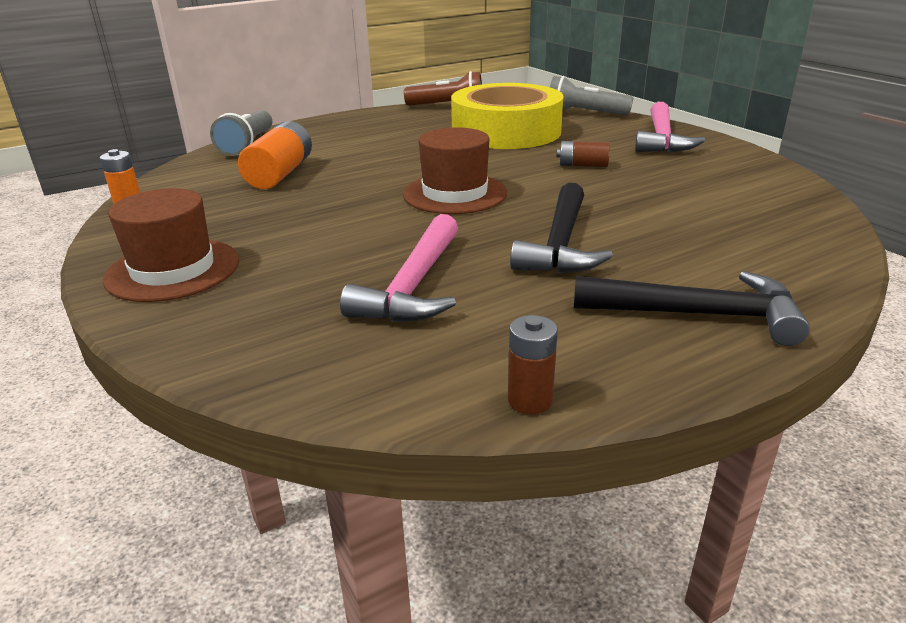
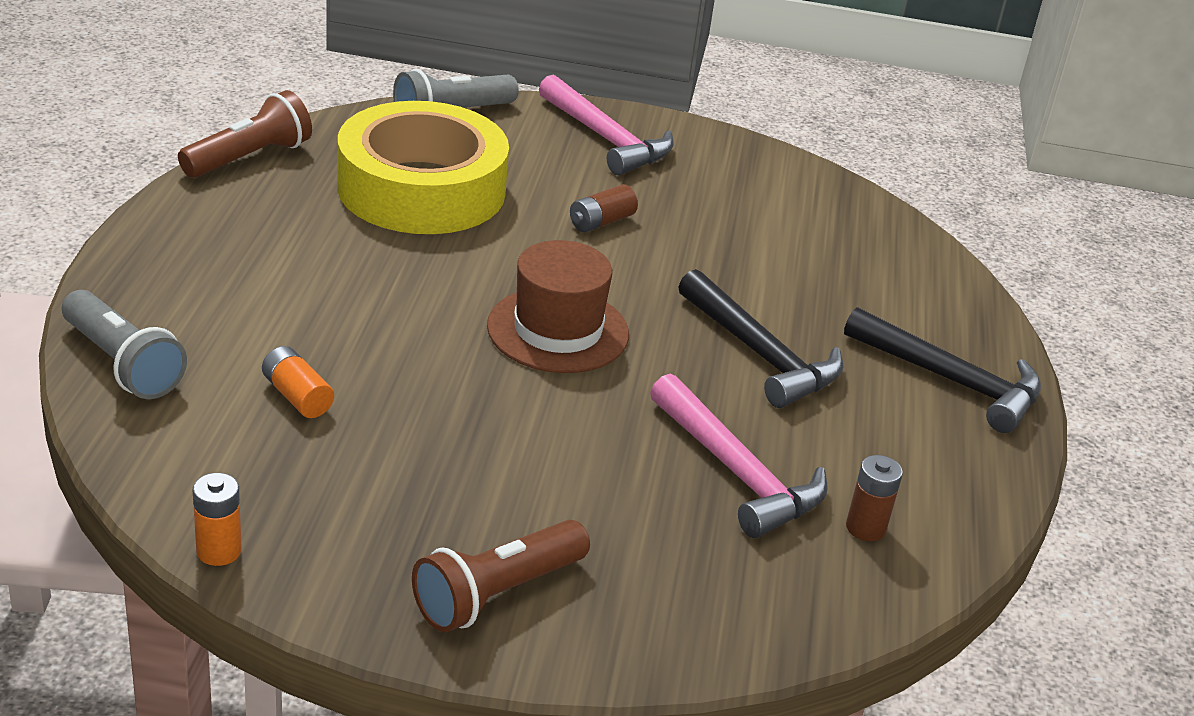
camera: 55 degrees left, 5 degrees up
brown hat [103,188,239,302] -> brown flashlight [412,520,590,632]
orange battery [238,121,312,189] -> orange battery [262,346,334,418], size x0.57
brown battery [508,315,558,414] -> brown battery moved to [846,455,903,541]
black hammer [574,271,810,346] -> black hammer turned 75 degrees clockwise [844,307,1041,433]

